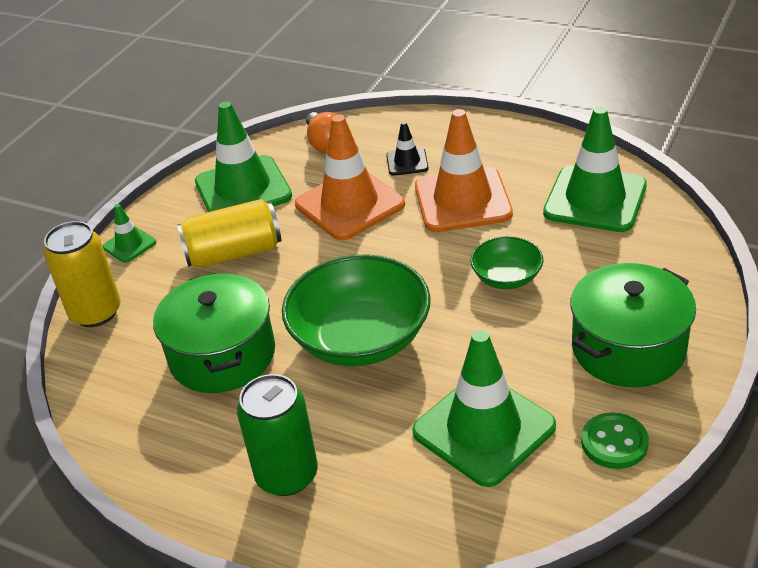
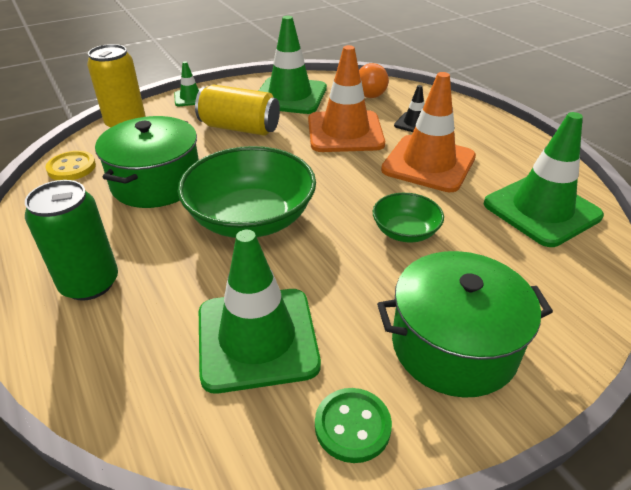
camera: 30 degrees right, 0 degrees up
none -> yellow button [45,151,96,180]

